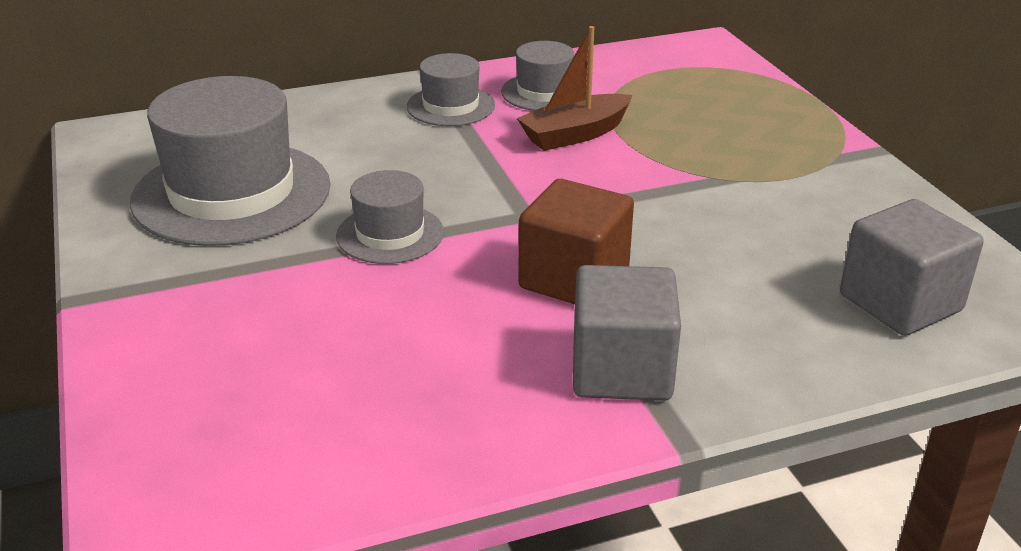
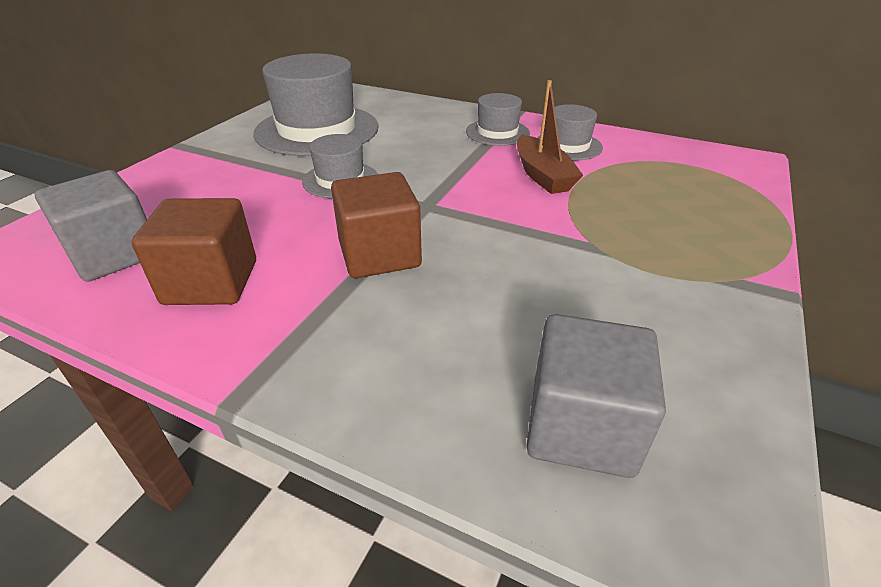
camera: 45 degrees right, 5 degrees up
brown boat [517,26,632,151] -> brown boat turned 120 degrees counterclockwise [517,80,583,194]
grey cube [573,265,681,401] -> grey cube moved to [34,170,147,282]
none -> brown cube [131,198,256,305]

